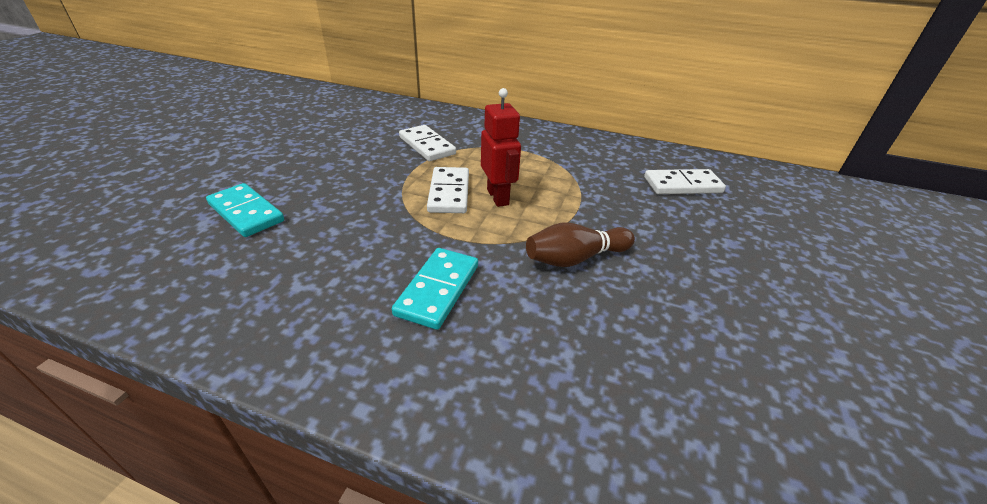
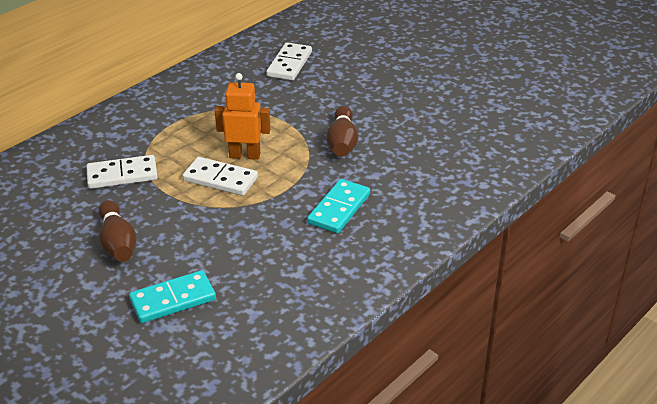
camera: 65 degrees left, 0 degrees up
turquoise domino [392,248,478,330] -> turquoise domino turned 75 degrees clockwise [307,179,370,233]
red robot [481,88,521,207] -> orange robot [215,73,270,160]
none -> brown bowling pin [99,200,136,262]

